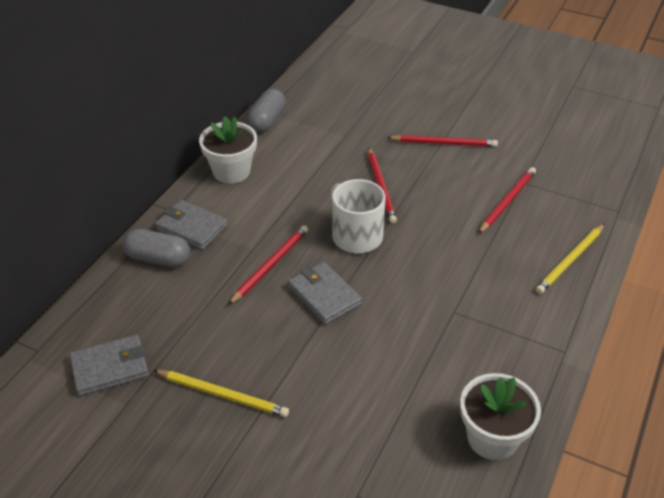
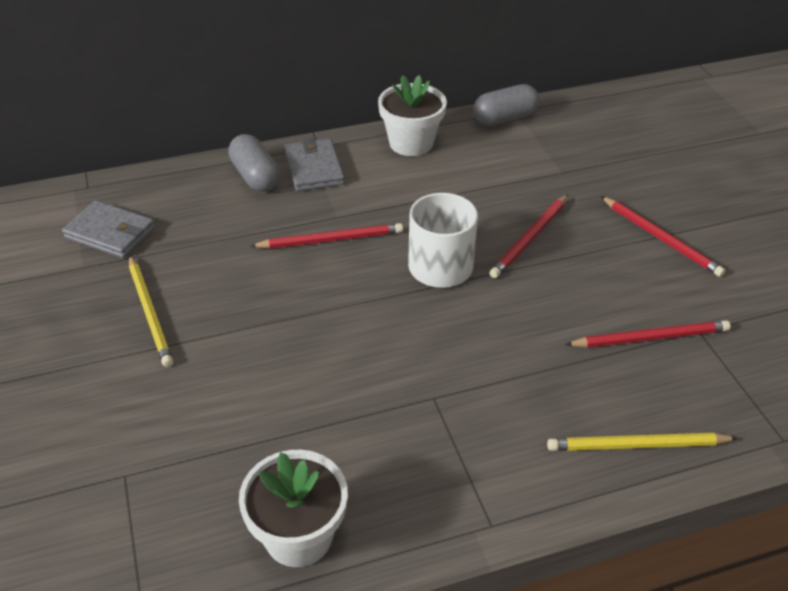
camera: 45 degrees right, 0 degrees up
grey wallet [288,262,362,325] -> none

